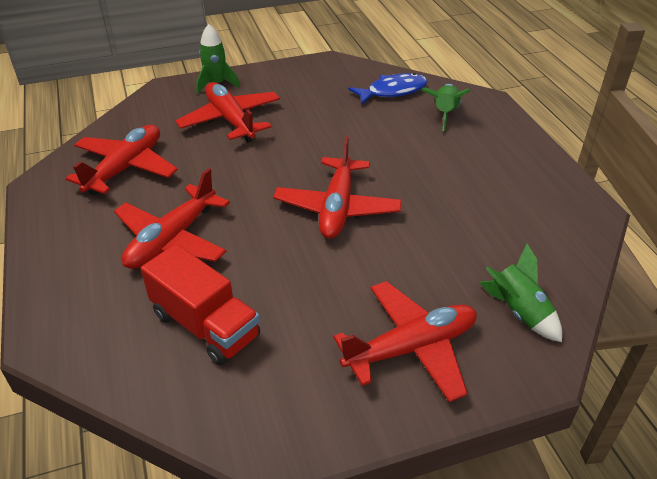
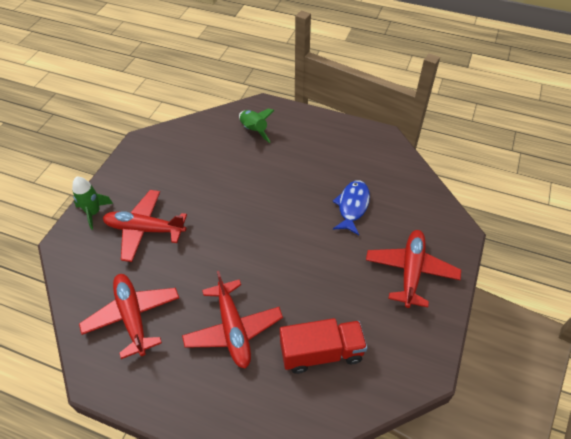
camera: 50 degrees left, 10 degrees up
red plane [273,136,402,239] -> none
blue fish [348,73,428,105] -> blue fish moved to [332,180,370,235]
green rocket [479,244,562,342] -> none

